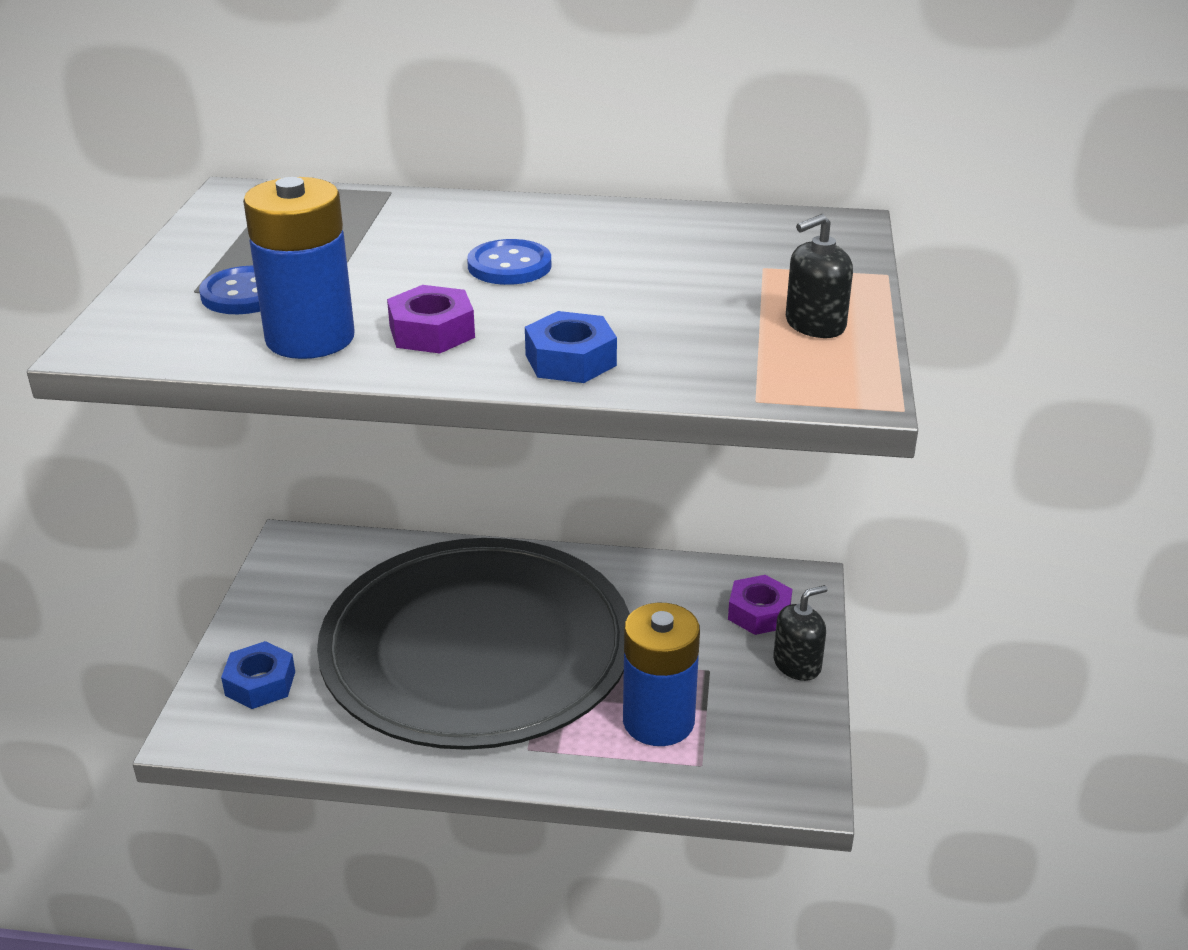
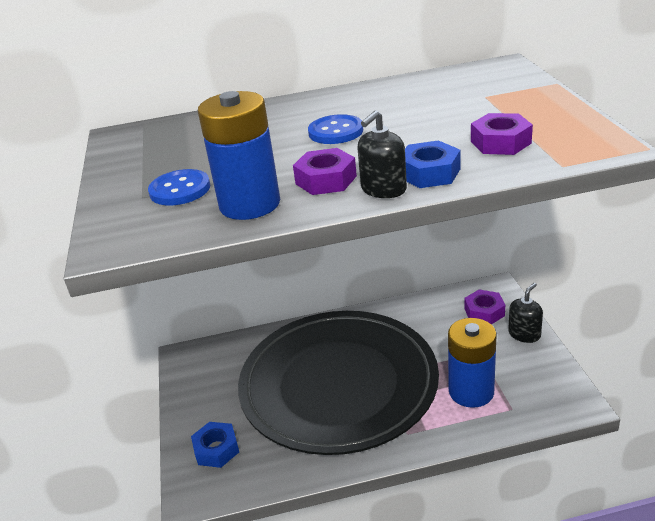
camera: 15 degrees left, 0 degrees up
black soap dispenser [786,214,853,338] -> black soap dispenser moved to [357,110,407,198]
none -> purple nut [471,113,533,155]

